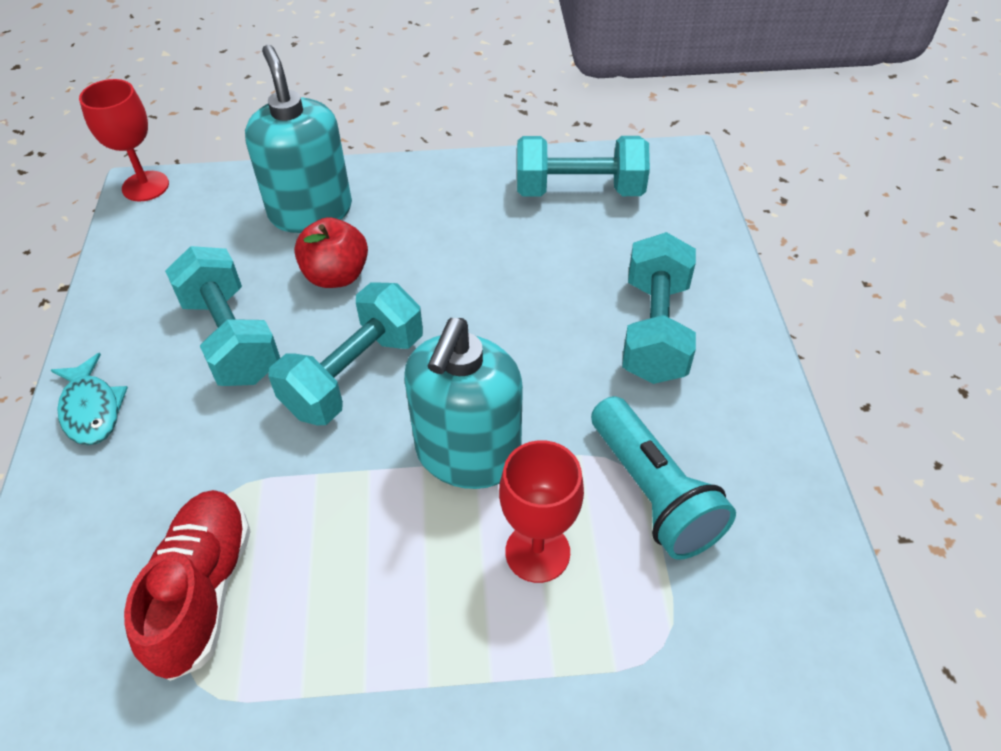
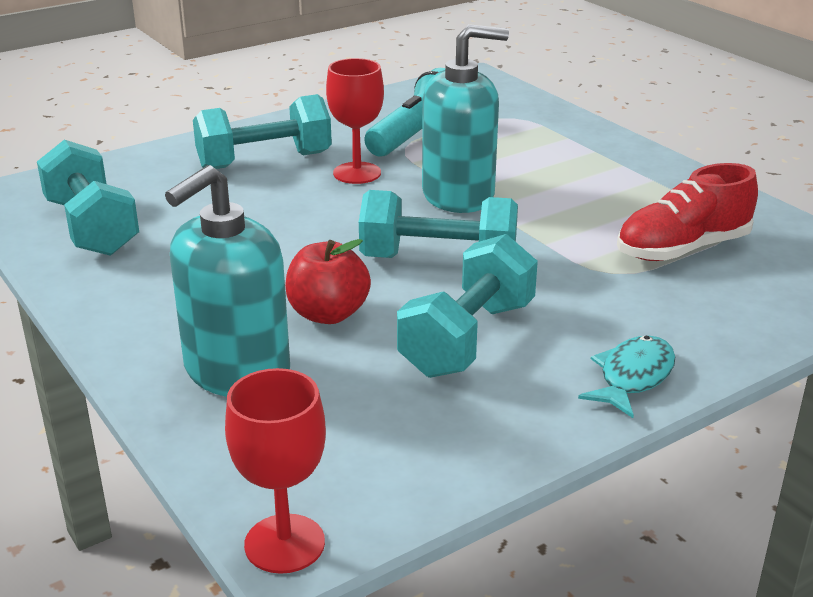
camera: 120 degrees left, 20 degrees down
red goblet [499,440,584,583] -> red goblet moved to [326,58,384,184]

